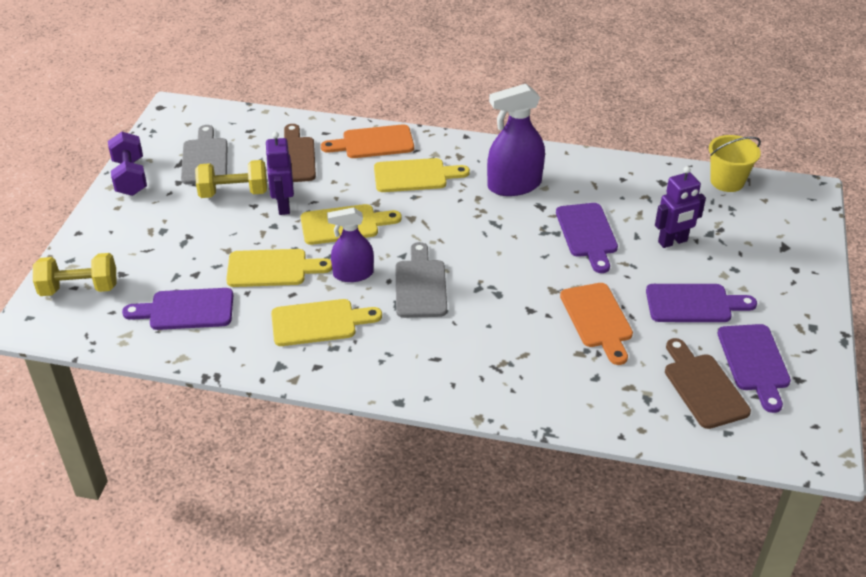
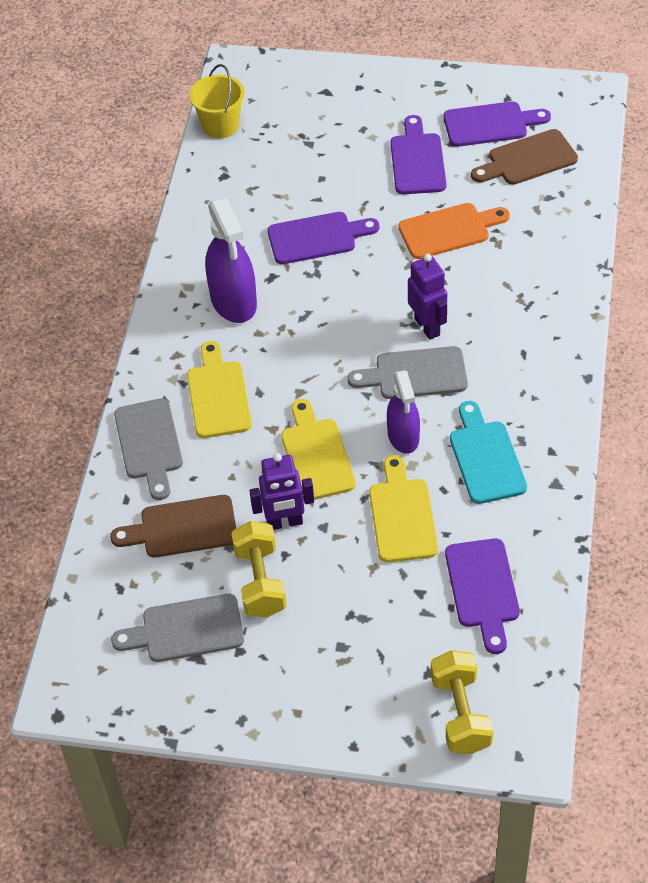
camera: 90 degrees left, 10 degrees up
purple dumbbell [108,132,147,196] -> none
yellow cutting board [271,299,382,346] -> turquoise cutting board [450,401,527,504]
orange cutting board [321,124,414,158] -> grey cutting board [114,398,183,500]
purple robot [655,166,706,248] -> purple robot moved to [408,254,447,340]

